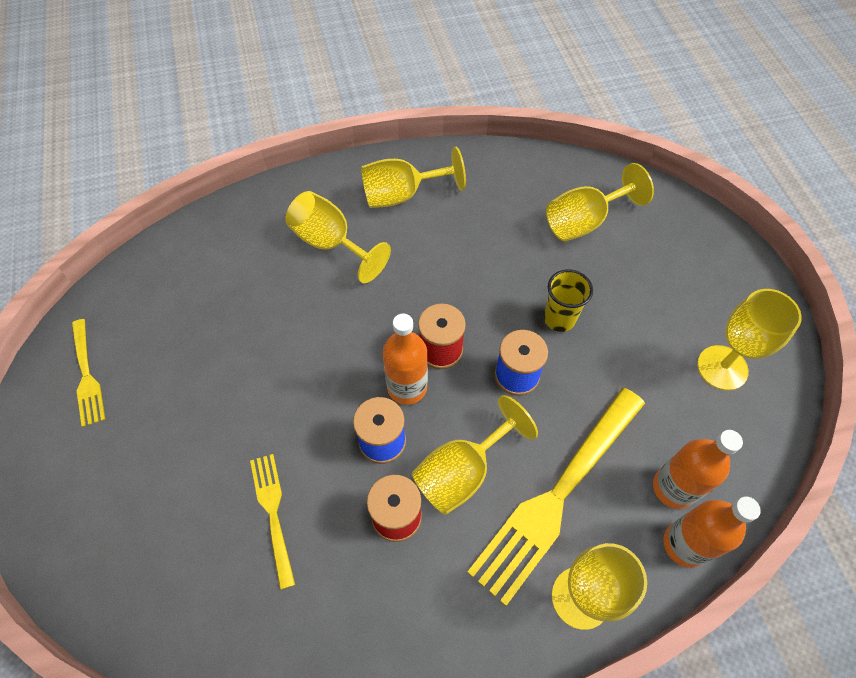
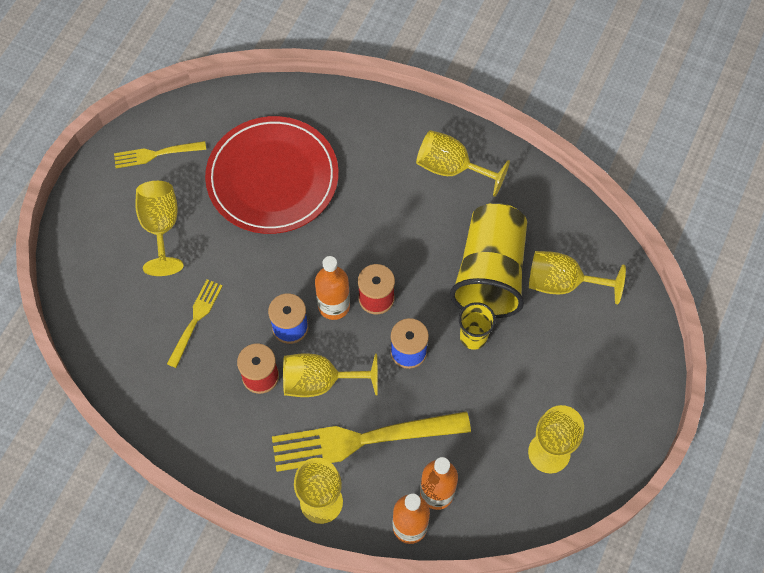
camera: 40 degrees right, 5 degrees up
yellow fork [72,319,105,427] -> yellow fork turned 60 degrees clockwise [114,141,206,168]
yellow goblet [286,191,391,283] -> yellow goblet moved to [135,181,184,276]
none -> red plate [205,116,339,234]
none -> yellow cup [450,203,527,318]

